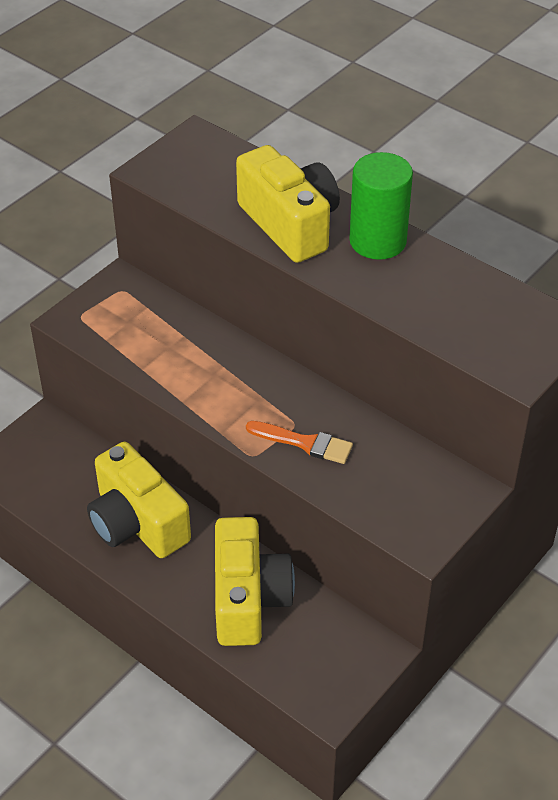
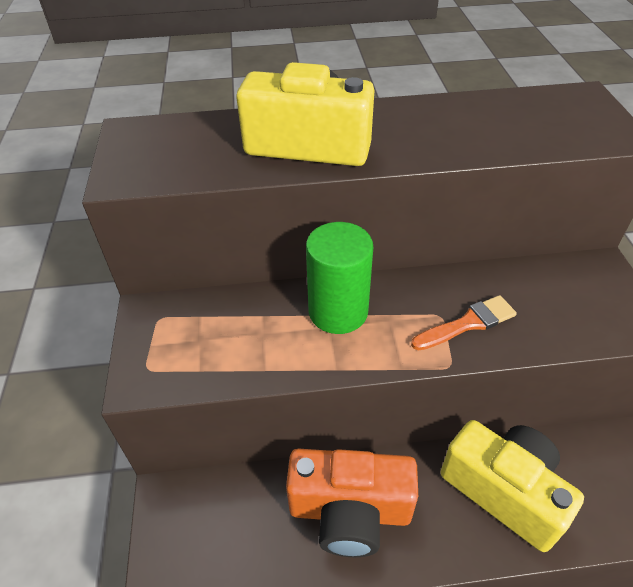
camera: 45 degrees left, 0 degrees up
yellow camera [87,442,191,558] -> orange camera [286,449,418,557]
green cylinder [349,152,413,260] -> green cylinder moved to [306,222,373,334]

